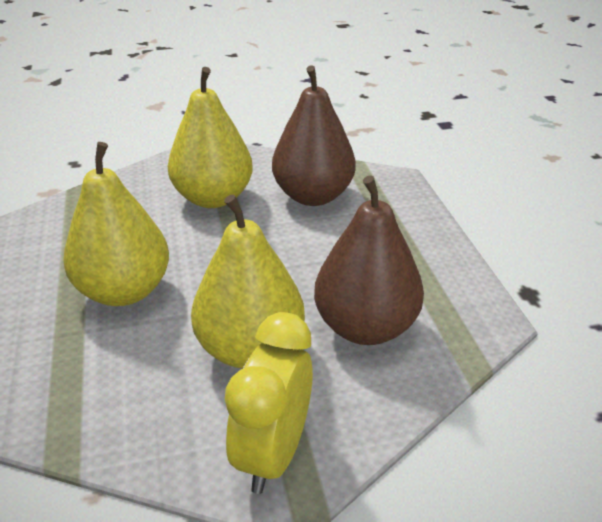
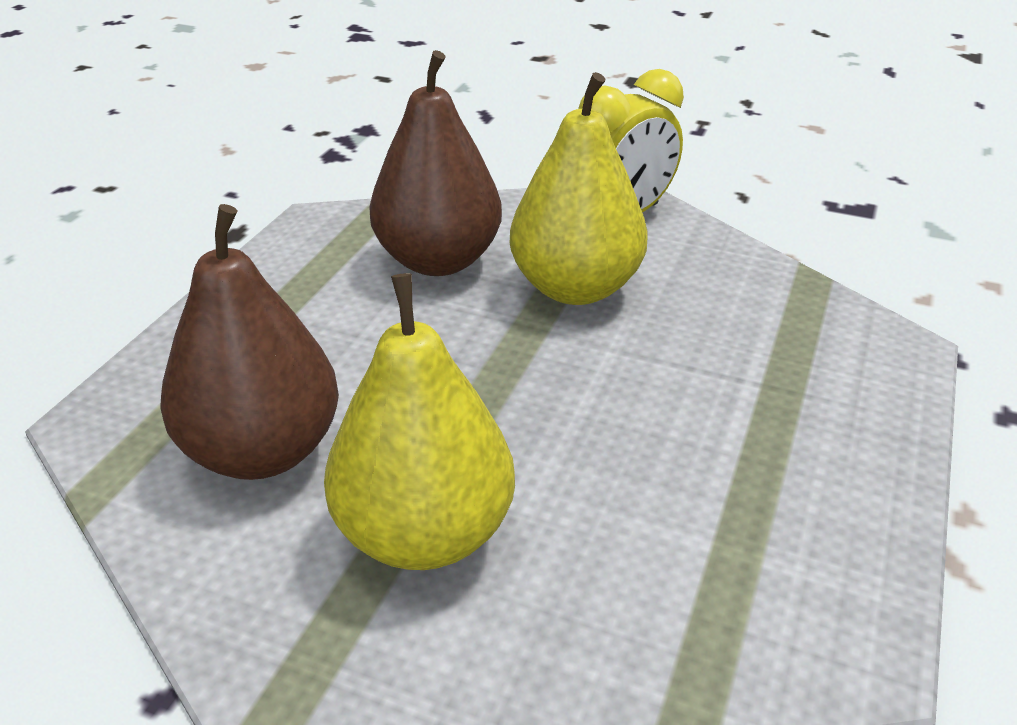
camera: 145 degrees left, 0 degrees up
yellow pear [63,142,169,306] -> none

